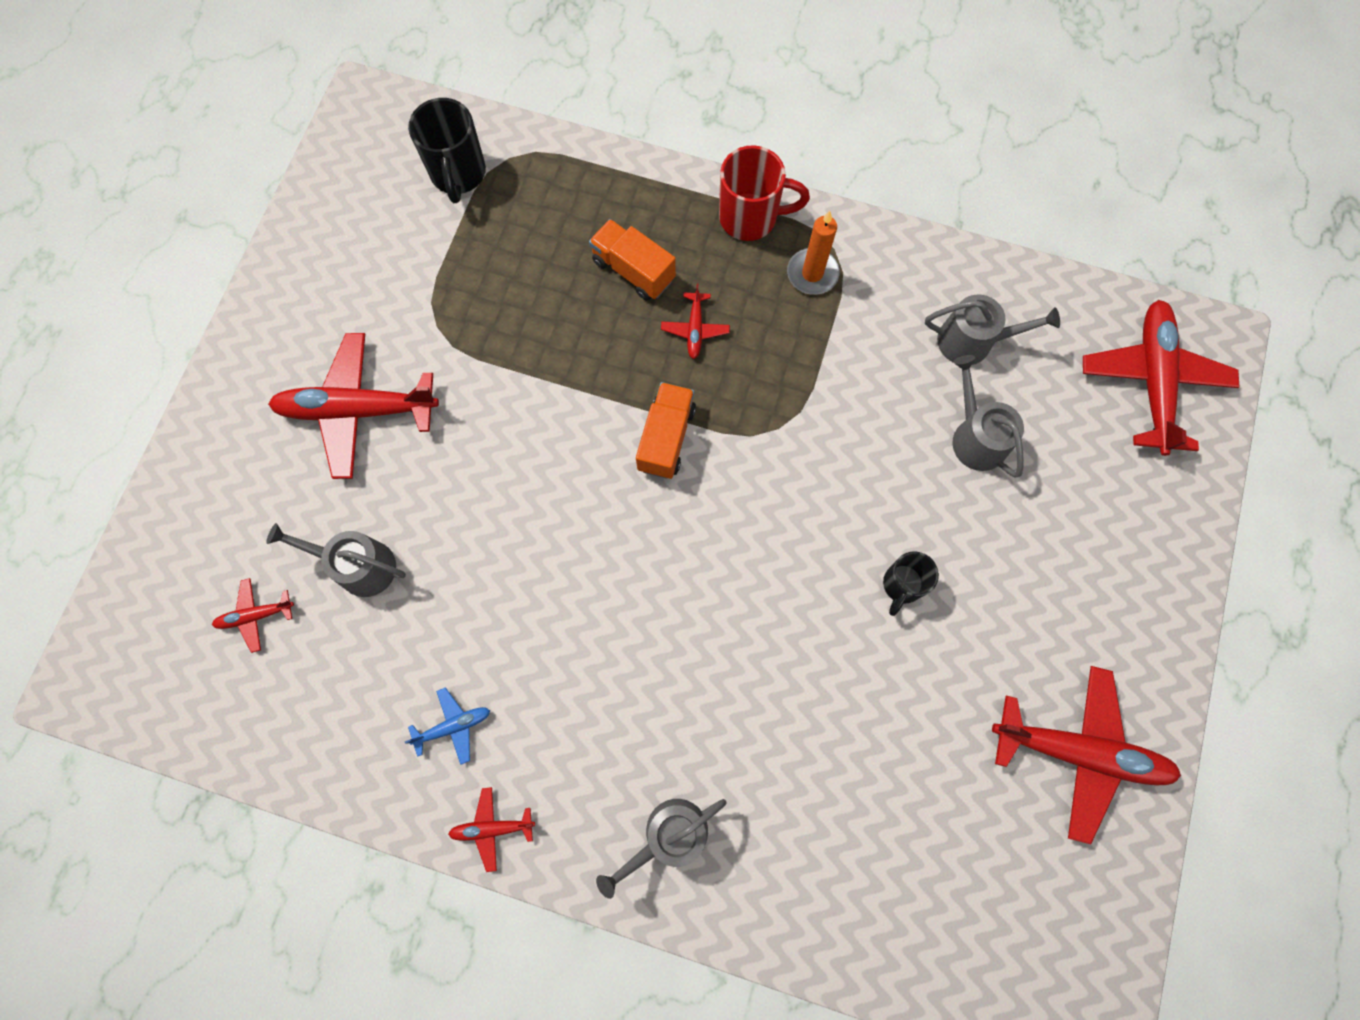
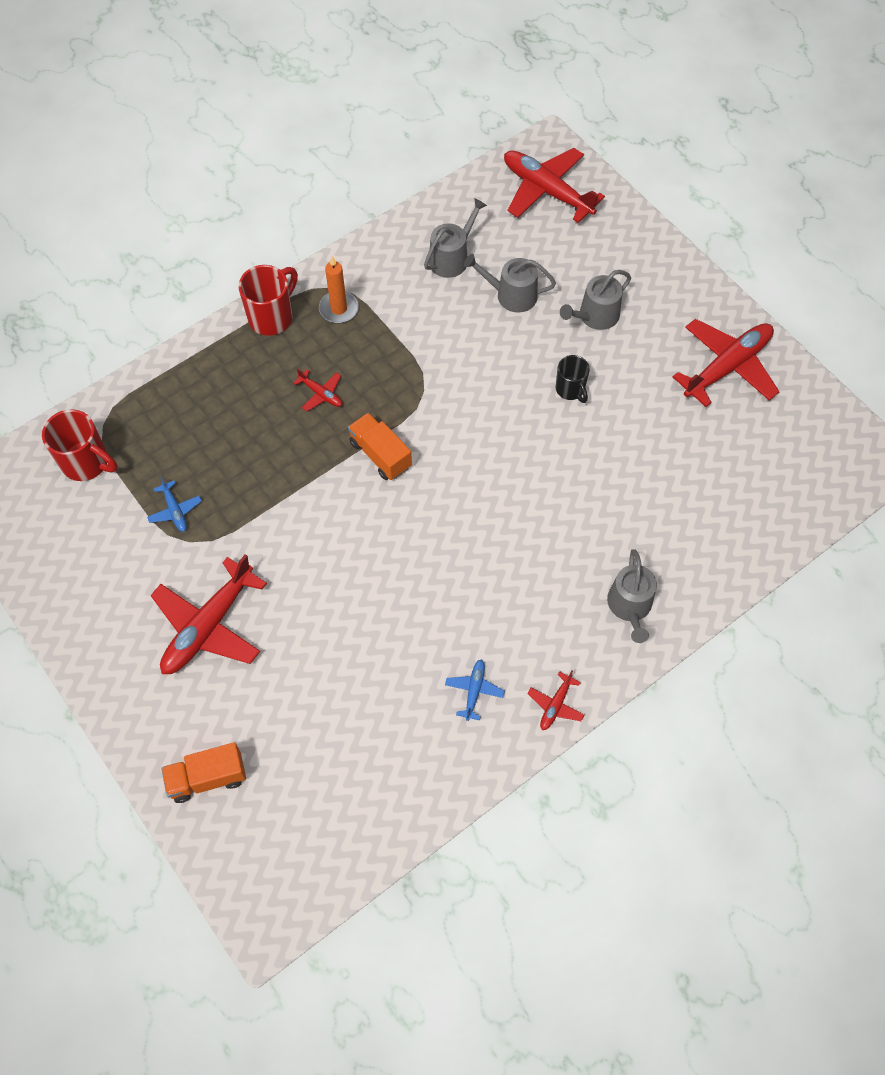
camera: 55 degrees left, 10 degrees down
red plane [212,578,294,653] -> none
grey watering can [266,523,406,597] -> grey watering can moved to [560,270,631,330]
black mug [408,98,486,203] -> red mug [42,409,118,481]
orange truck [589,219,676,301] -> orange truck moved to [161,742,246,803]
none -> blue plane [147,477,202,532]

